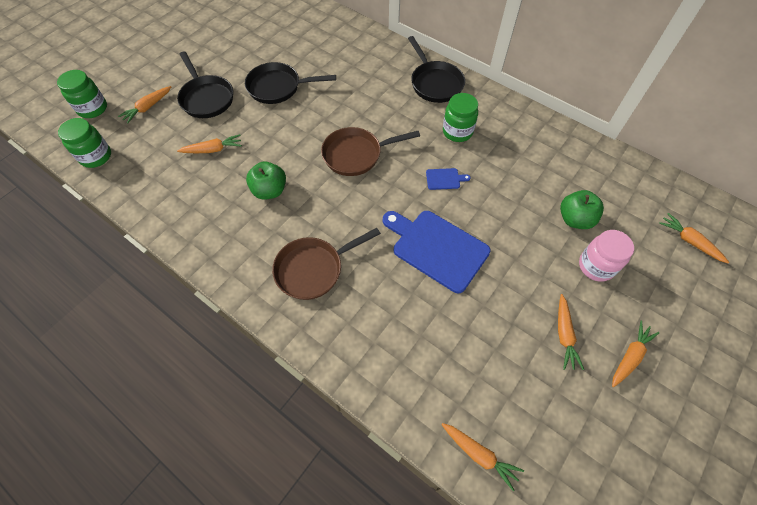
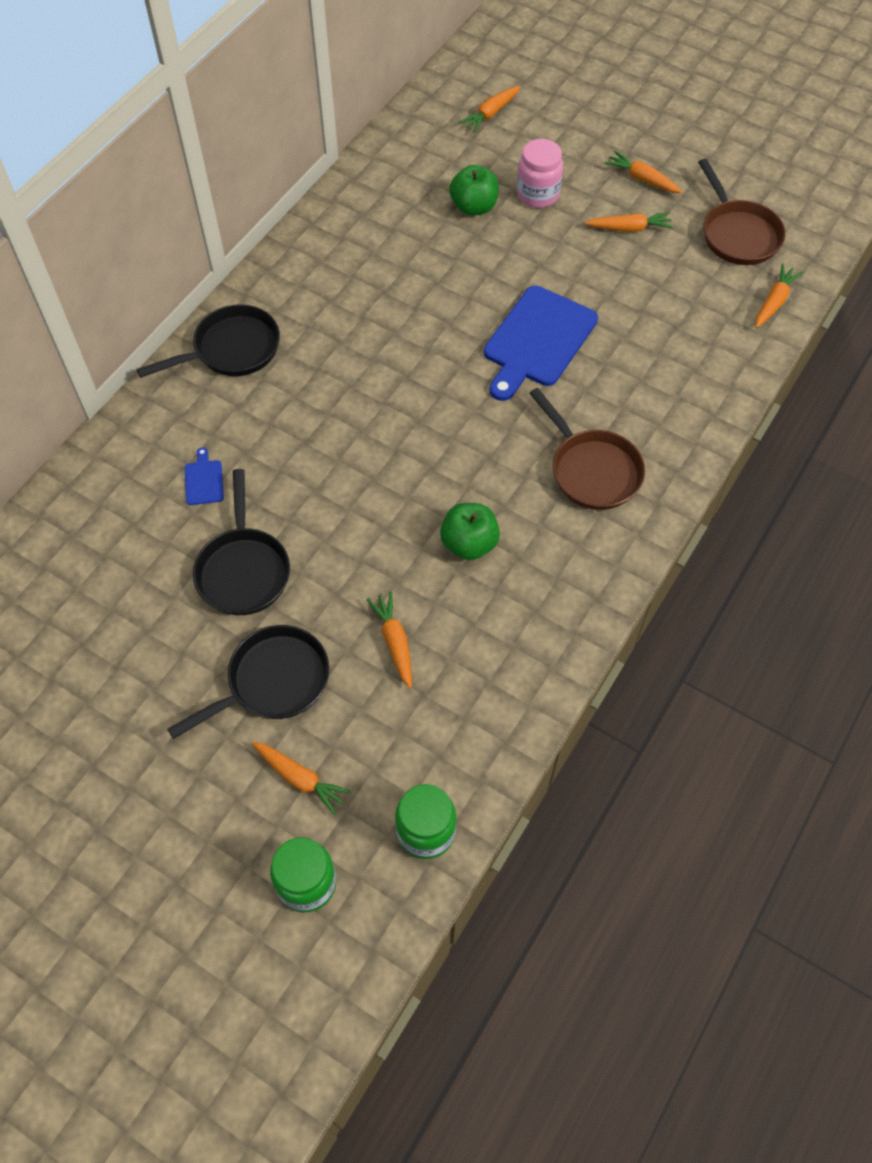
camera: 95 degrees left, 0 degrees up
brown pan [321,127,420,176] -> brown pan moved to [698,159,786,265]
blue cutting board [426,168,471,190] -> blue cutting board moved to [185,447,224,505]
green jar [443,93,478,142] -> none

